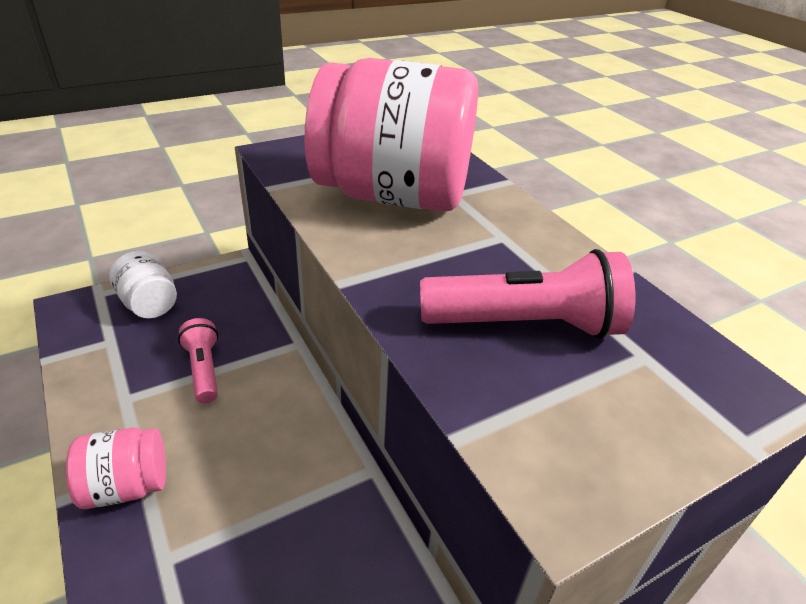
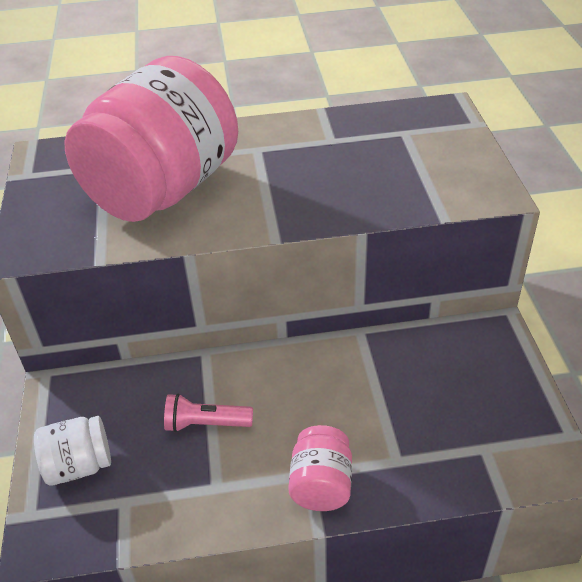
camera: 65 degrees left, 5 degrees up
pink flashlight [420,249,635,339] -> none

